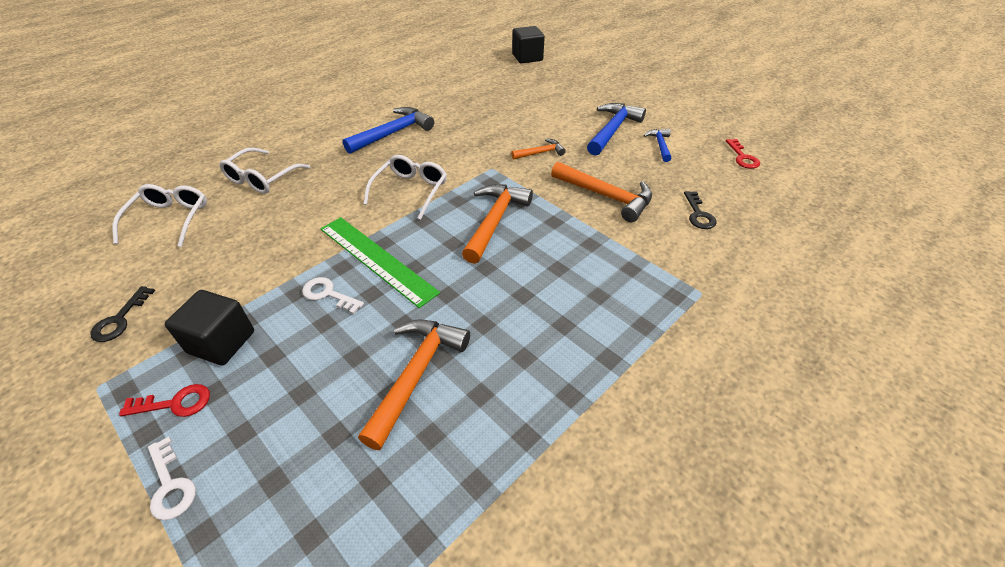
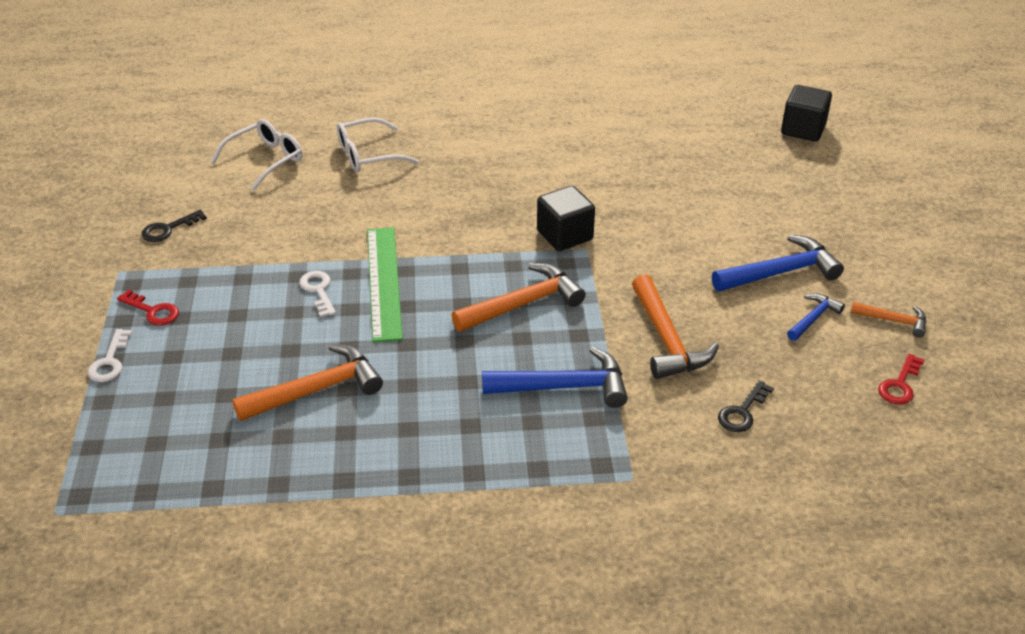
camera: 40 degrees right, 5 degrees down
black cube [165,290,254,365] -> black cube moved to [537,185,595,251]
blue hammer [343,107,434,154] -> blue hammer moved to [482,347,628,408]
white glasses [364,155,447,220] -> none
orange hammer [511,139,566,160] -> orange hammer moved to [851,302,926,337]

